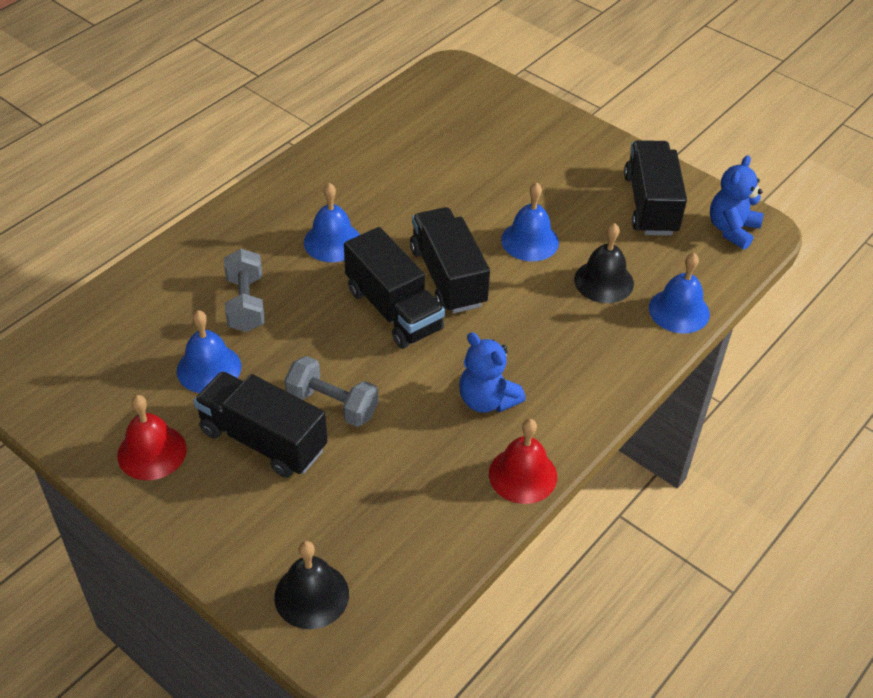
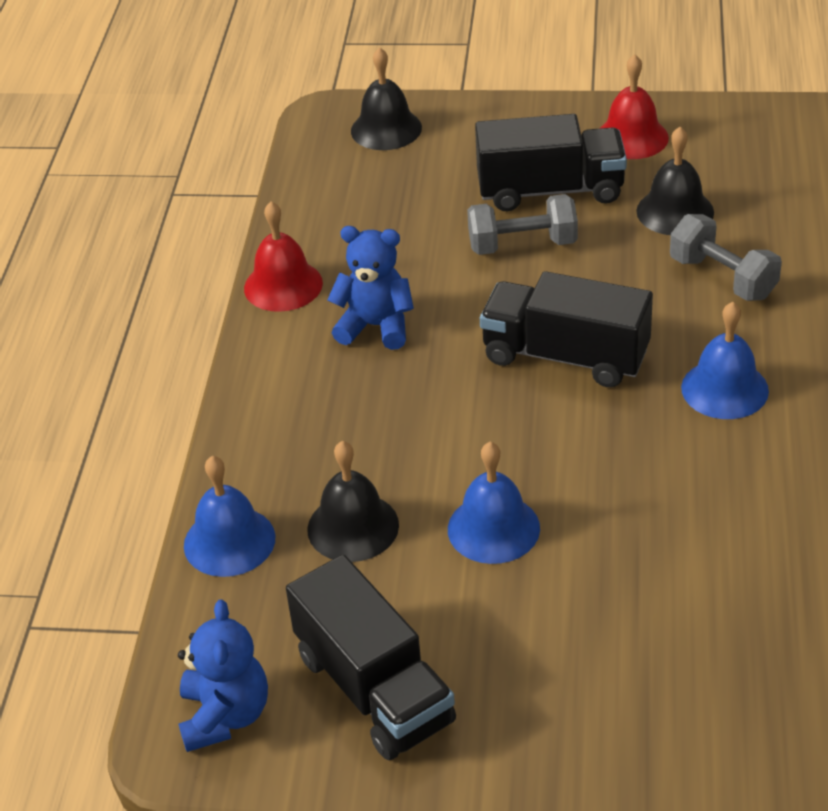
camera: 150 degrees right, 5 degrees down
blue bell [177,310,241,393] -> black bell [636,127,714,235]
black truck [410,207,490,313] -> none

